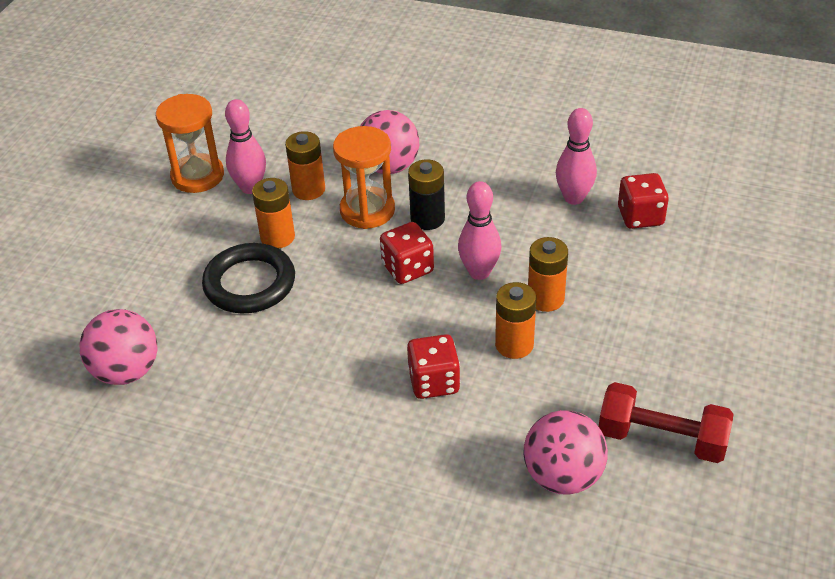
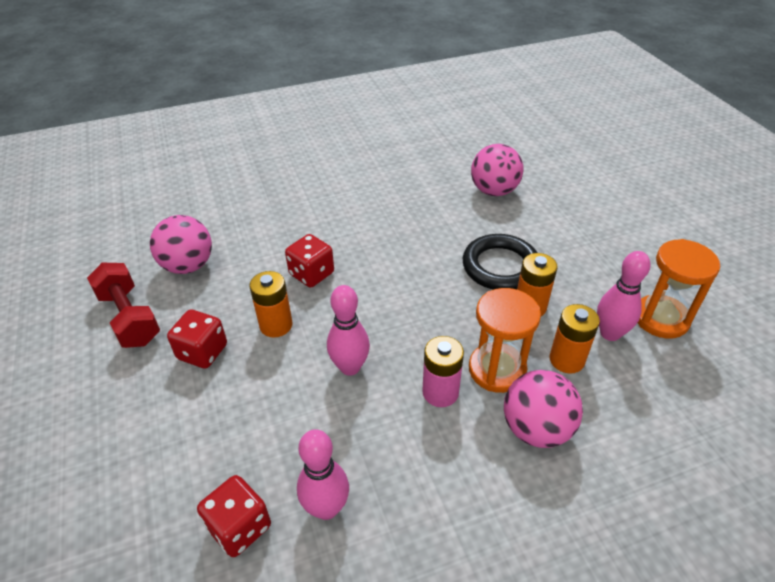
camera: 140 degrees right, 0 degrees up
red dice [380,222,434,284] -> red dice moved to [167,310,227,369]
black battery [408,160,445,230] -> pink battery [422,336,464,407]
orange battery [528,237,568,312] -> none
red dumbbell [599,382,734,463] -> red dumbbell turned 75 degrees clockwise [87,263,160,348]

